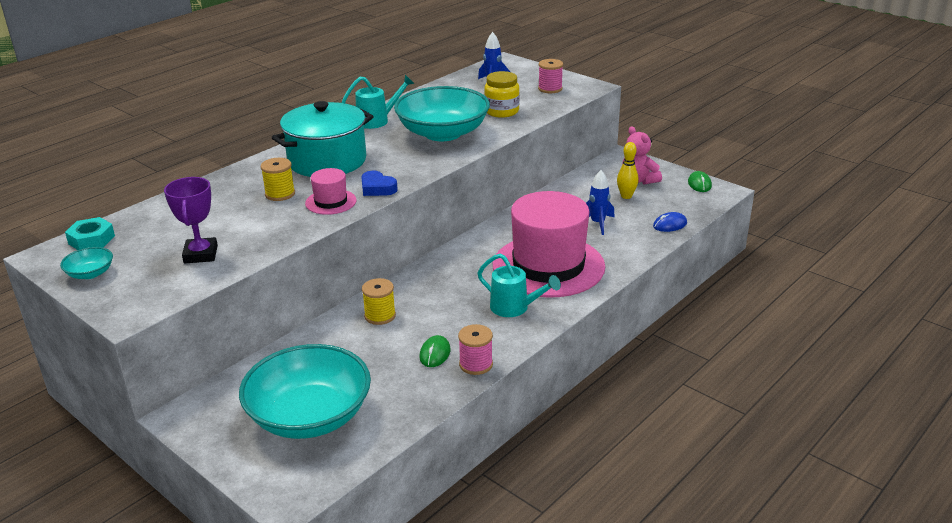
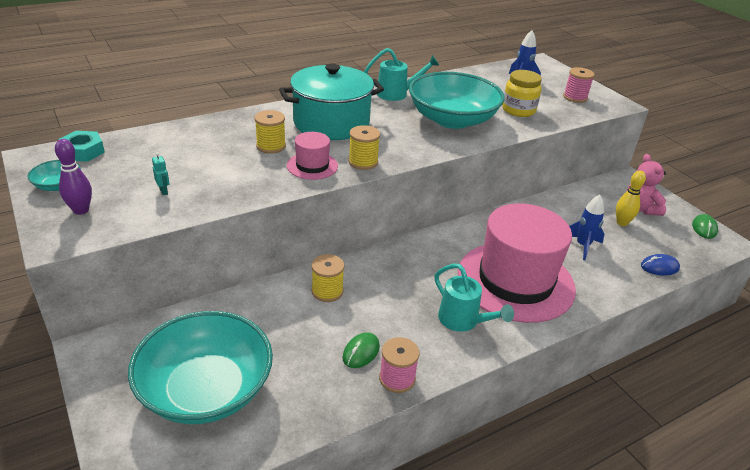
camera: 15 degrees right, 5 degrees up
purple trophy [164,177,218,264] -> turquoise robot [152,152,170,195]
blue heart [361,171,398,196] -> yellow spool [348,125,380,170]
none -> purple bowling pin [55,139,92,215]

